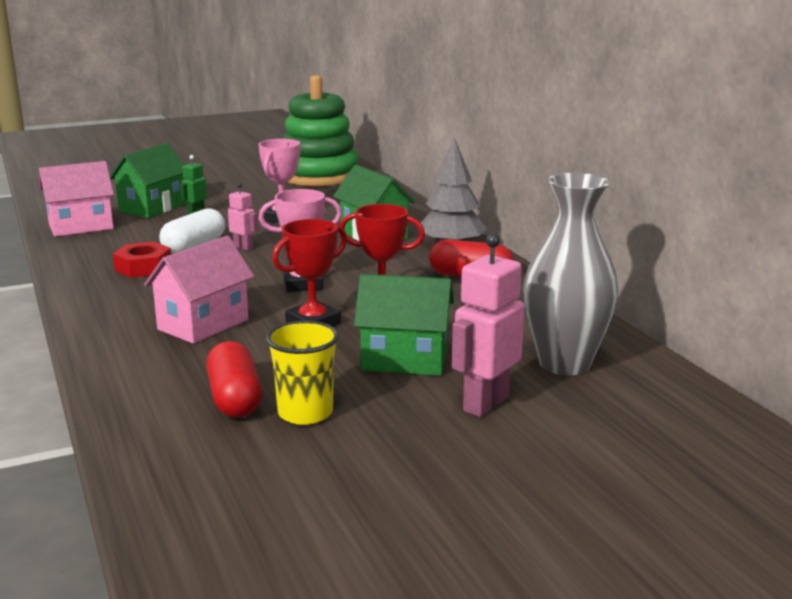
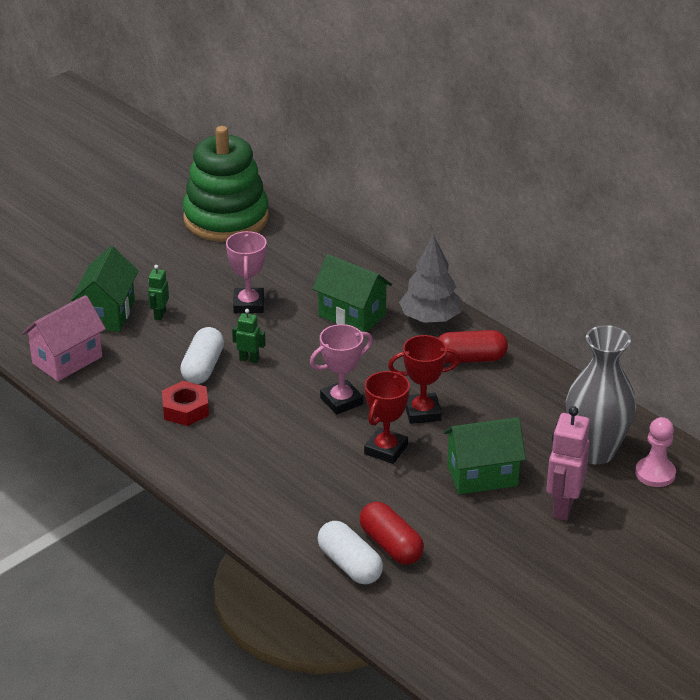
camera: 20 degrees left, 15 degrees up
pink house [144,236,254,344] -> none
pink robot [228,183,258,250] -> green robot [232,309,265,363]
yellow cup [266,320,339,425] -> none
none -> white capsule [317,521,383,584]
none -> pink pawn [635,417,676,487]

